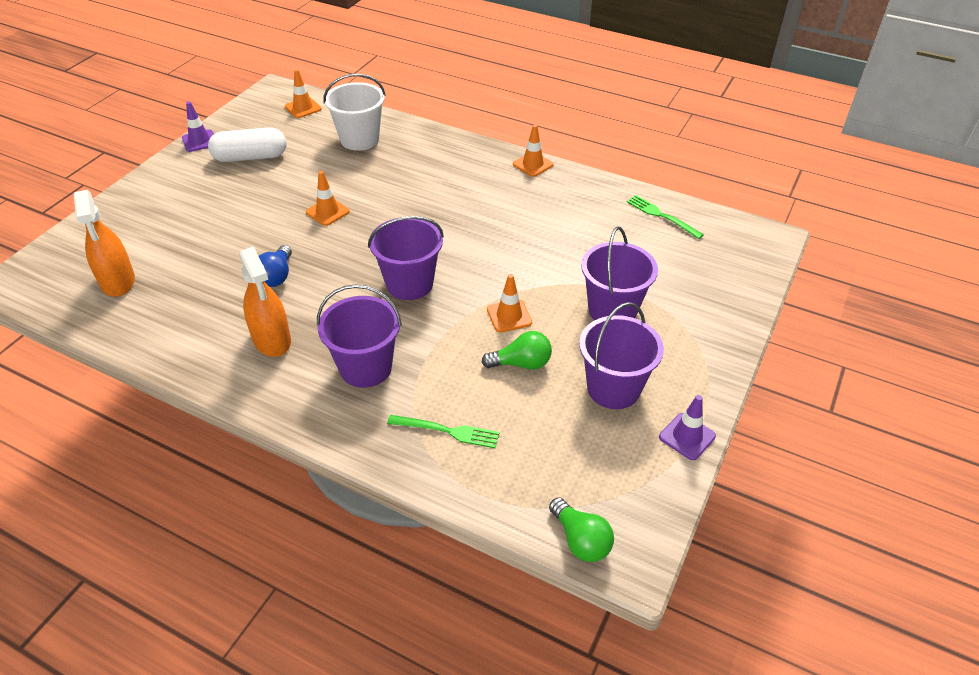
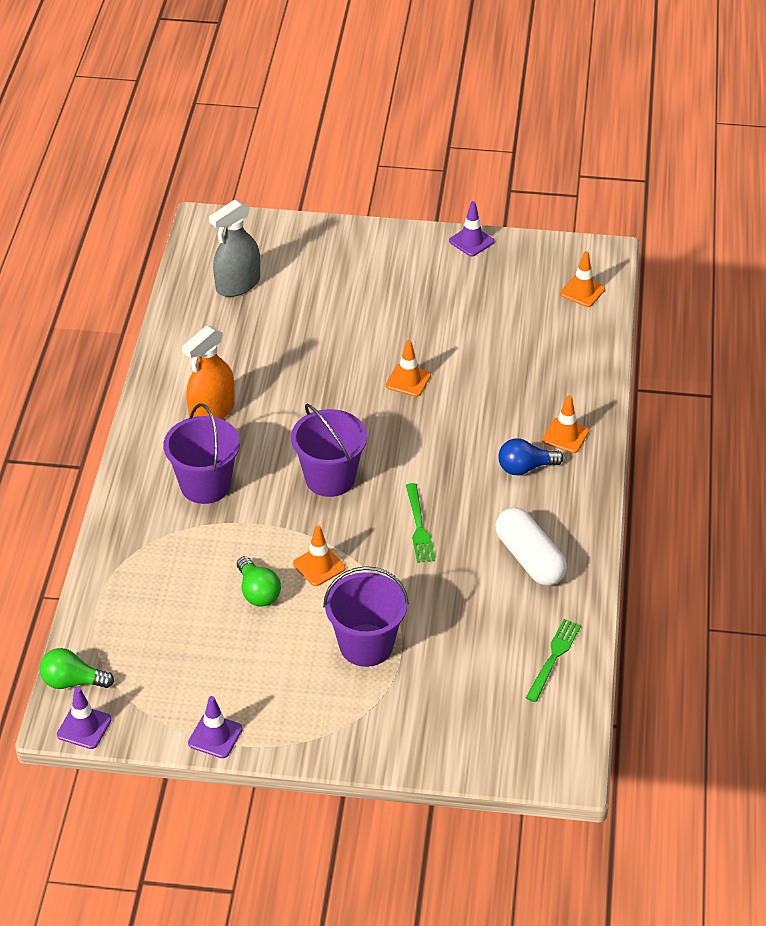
camera: 70 degrees right, 0 degrees up
orange spray bottle [74,190,135,297] -> grey spray bottle [209,200,260,297]
white capsule [208,127,286,162] -> white capsule moved to [495,508,567,586]
blue light bulb [259,245,292,287] -> blue light bulb moved to [498,438,563,475]
white bucket [323,74,386,151] -> none
green fork [387,415,500,448] -> green fork moved to [406,483,435,563]
orange traffic cone [513,125,553,177] -> orange traffic cone moved to [542,395,589,453]
green light bulb [549,497,614,562] -> green light bulb turned 60 degrees clockwise [39,648,114,689]
purple bucket [579,302,664,409] -> none
none -> purple traffic cone [57,687,112,749]

